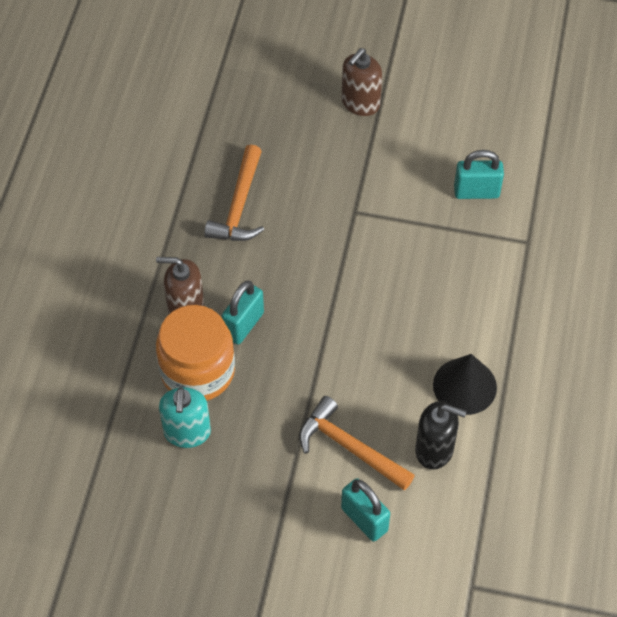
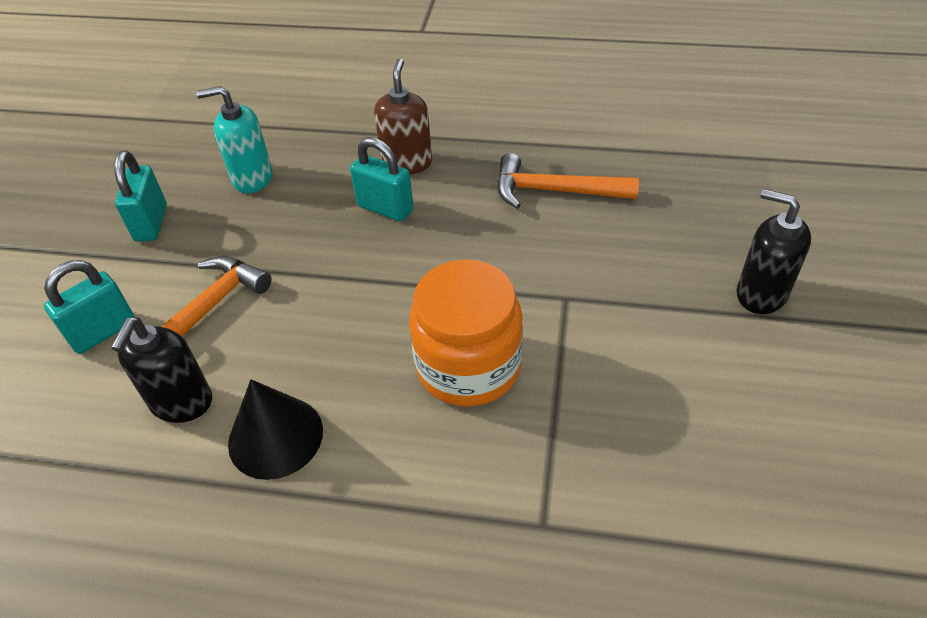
camera: 90 degrees right, 10 degrees down
orange jar [156,305,235,401] -> orange jar moved to [409,259,523,407]
brown soap dispenser [342,48,382,116] -> black soap dispenser [737,189,811,314]
turquoise padlock [454,150,504,199] -> turquoise padlock moved to [114,150,167,242]

